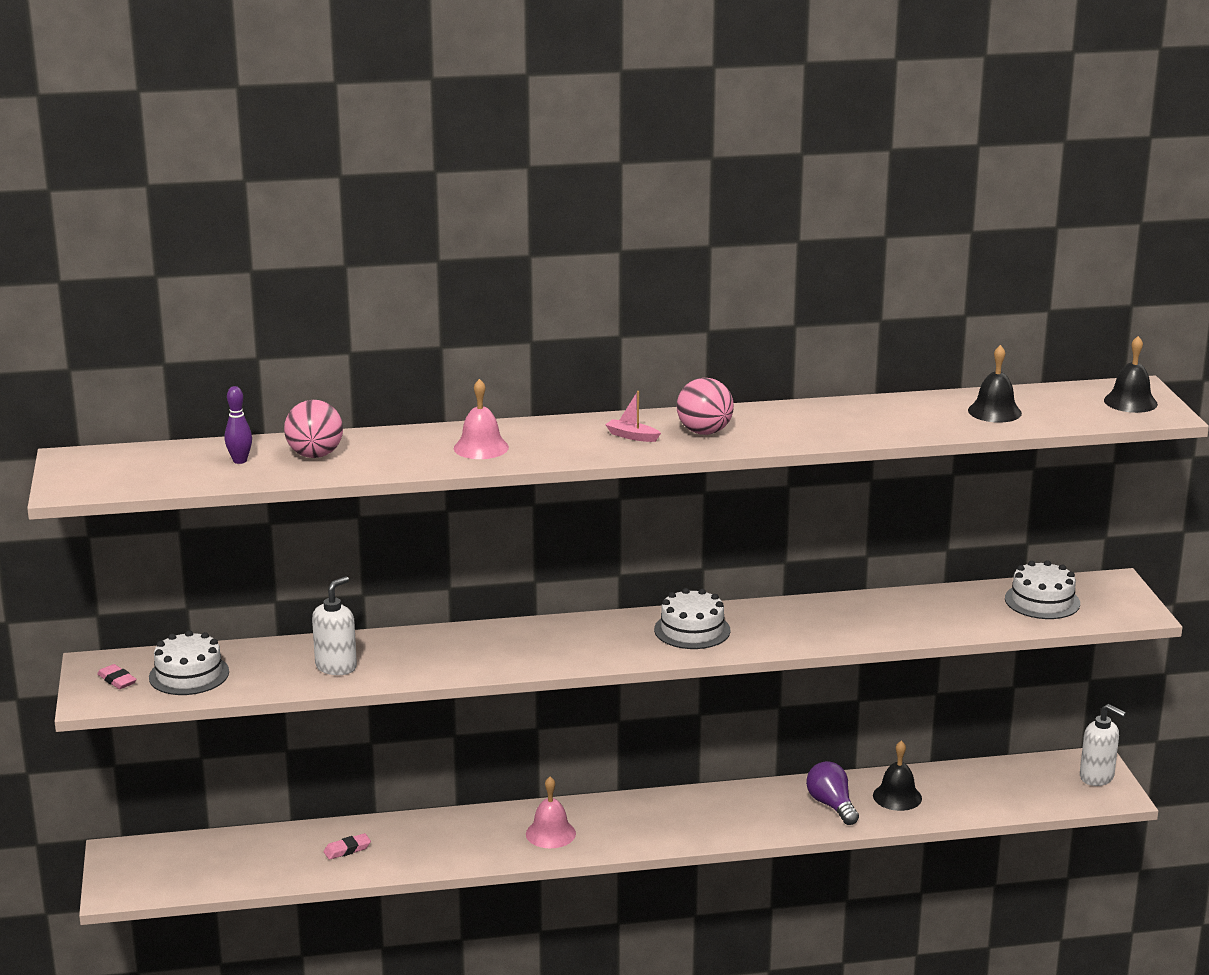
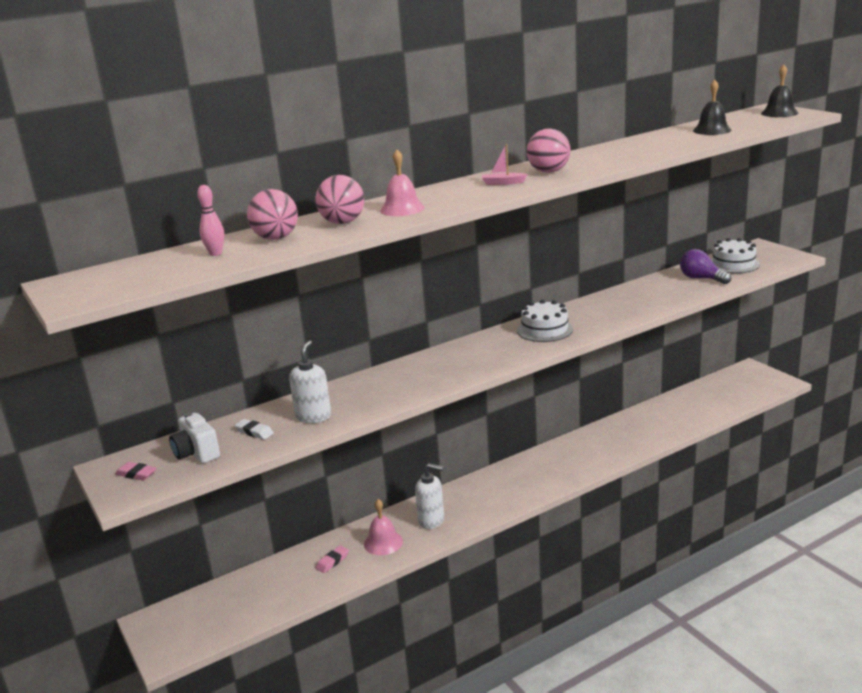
camera: 20 degrees left, 0 degrees up
white cake [149,630,229,695] -> white camera [169,412,220,464]
purple bowling pin [225,386,252,464] -> pink bowling pin [197,185,224,256]
pink bell [526,777,576,848] -> pink bell moved to [364,499,403,555]
purple light bulb [806,761,859,825] -> purple light bulb moved to [680,249,731,284]
black bell [873,741,922,811] -> none
white soap dispenser [1080,704,1126,786] -> white soap dispenser moved to [415,463,444,529]
none -> white eraser [234,419,274,440]
none -> pink ball [315,175,364,224]

